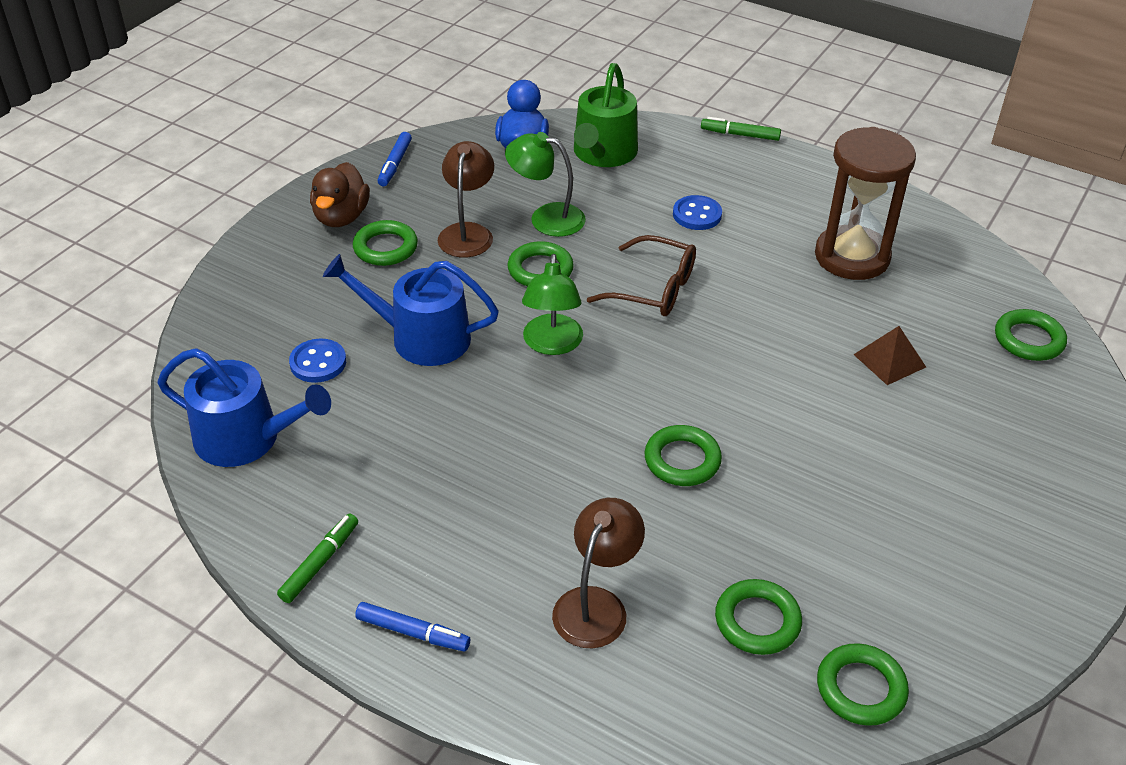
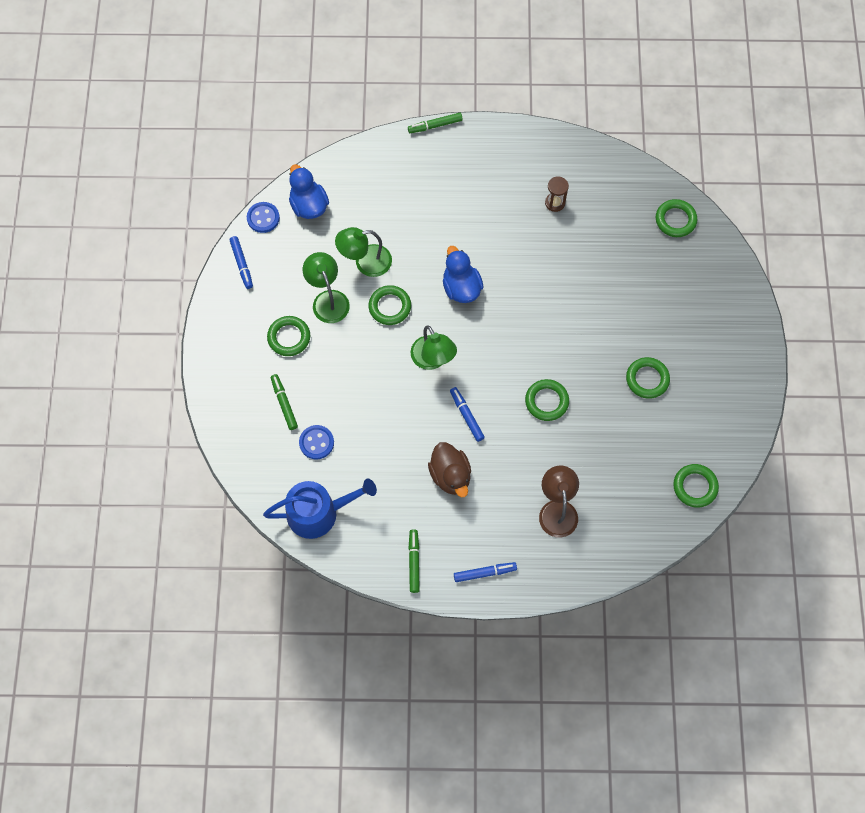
camera: 30 degrees left, 25 degrees up
brown duck [310,162,370,227] -> brown duck moved to [428,442,471,497]
blue watering can [323,254,499,366] -> none
brown lamp [438,141,494,257] -> green lamp [303,252,350,323]
green watering can [574,63,638,167] -> none
brown glasses [587,235,696,316] -> blue duck [443,246,484,303]
blue button [673,195,722,230] -> blue button moved to [247,202,280,233]
green ring [715,579,802,655] -> green ring moved to [626,357,670,399]
brown hourglass [815,127,916,280] -> brown hourglass [545,176,569,212], size x0.43
brown pyramid [853,326,926,385] -> none
none -> green marker [271,374,298,430]
none -> blue marker [450,387,485,442]

